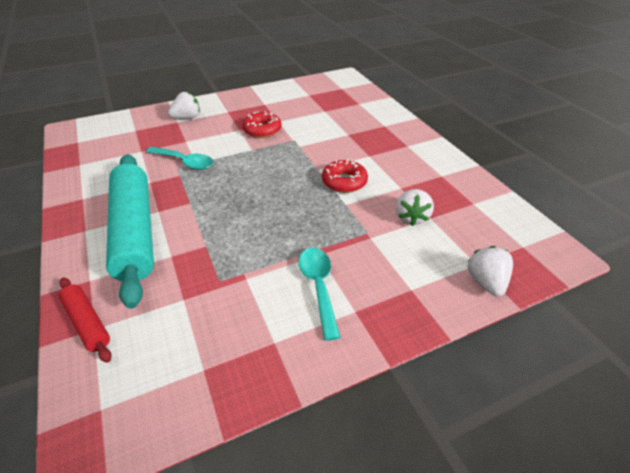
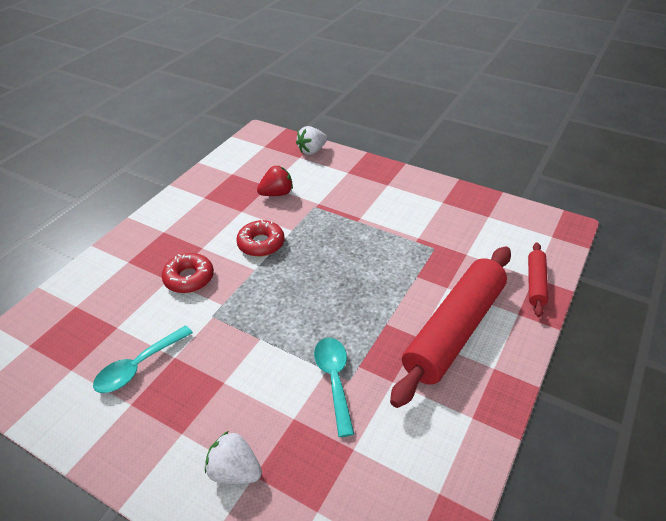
camera: 125 degrees left, 0 degrees up
turquoise rolling pin [106,154,154,309] -> red rolling pin [390,246,511,408]
red donut [242,111,282,138] -> red donut moved to [162,253,214,293]
turquoise spoon [299,248,341,341] -> turquoise spoon moved to [93,325,193,393]
white strawberry [396,189,434,226] -> red strawberry [257,166,293,196]

